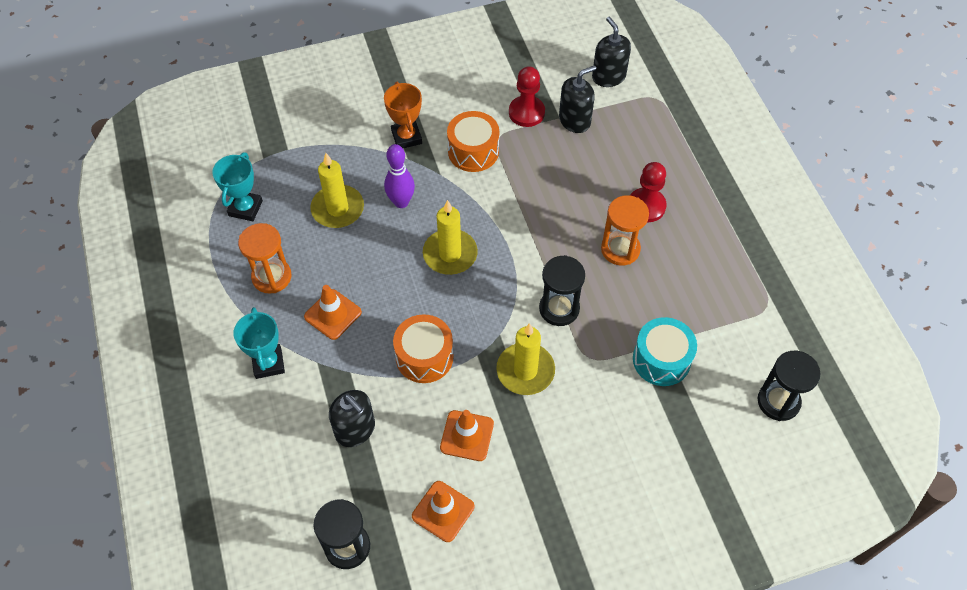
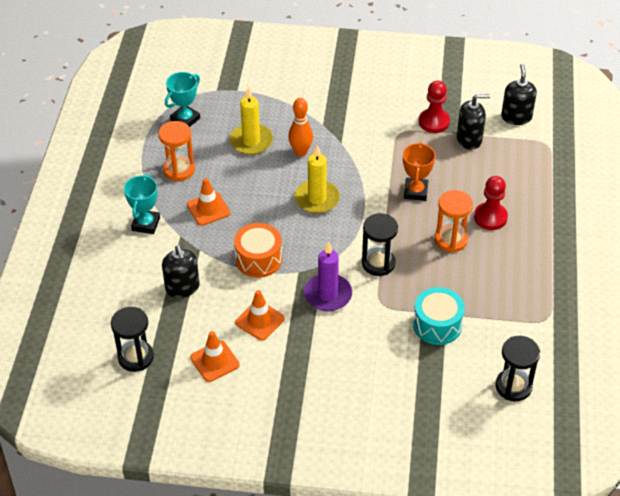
camera: 25 degrees right, 10 degrees down
orange trophy [384,82,422,148] -> orange trophy moved to [403,142,436,201]
purple bowling pin [384,144,415,208] -> orange bowling pin [288,98,313,157]
orange drum [447,111,499,172] -> none
yellow candle [496,323,555,395] -> purple candle [304,242,352,311]

